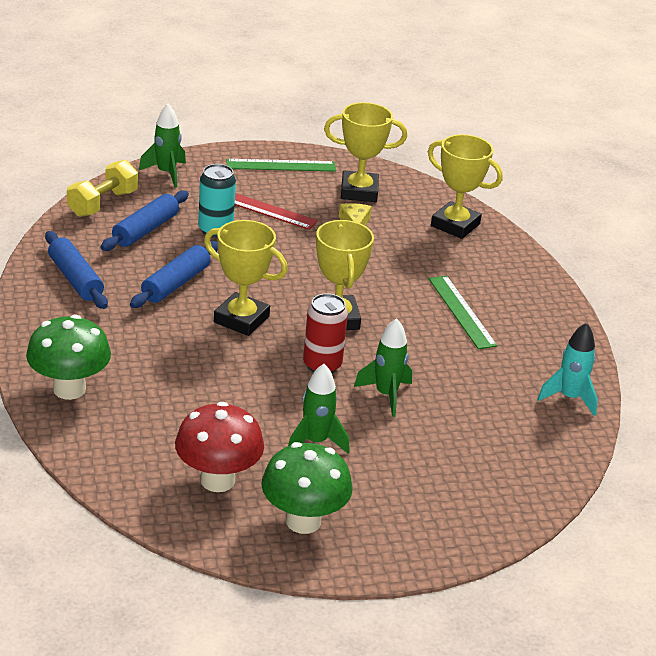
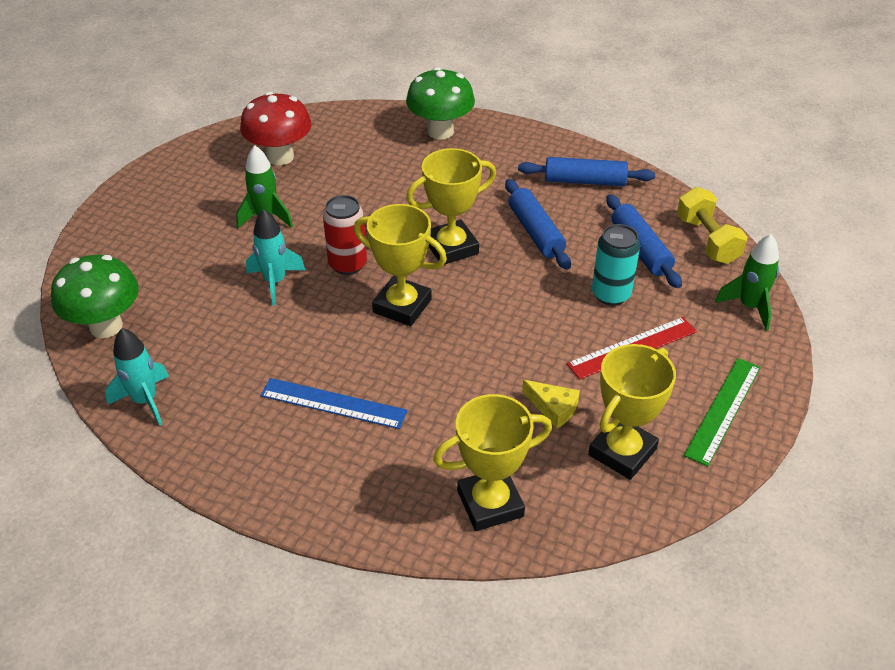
camera: 130 degrees right, 10 degrees up
green mushroom [261,442,353,534] -> green mushroom moved to [51,255,139,338]
green rocket [354,318,412,417] -> turquoise rocket [246,209,305,306]
green ruler [429,276,497,349] -> blue ruler [260,378,408,429]

